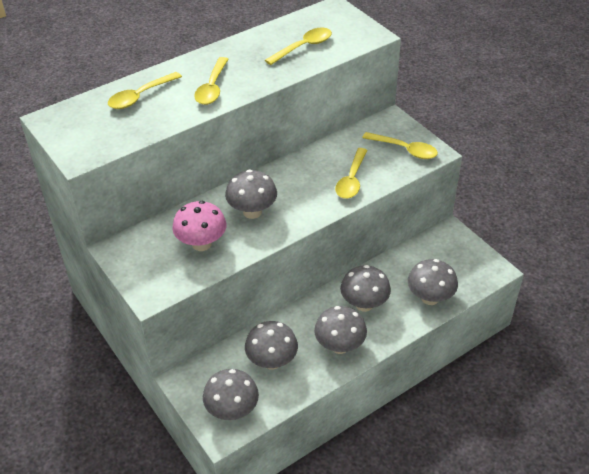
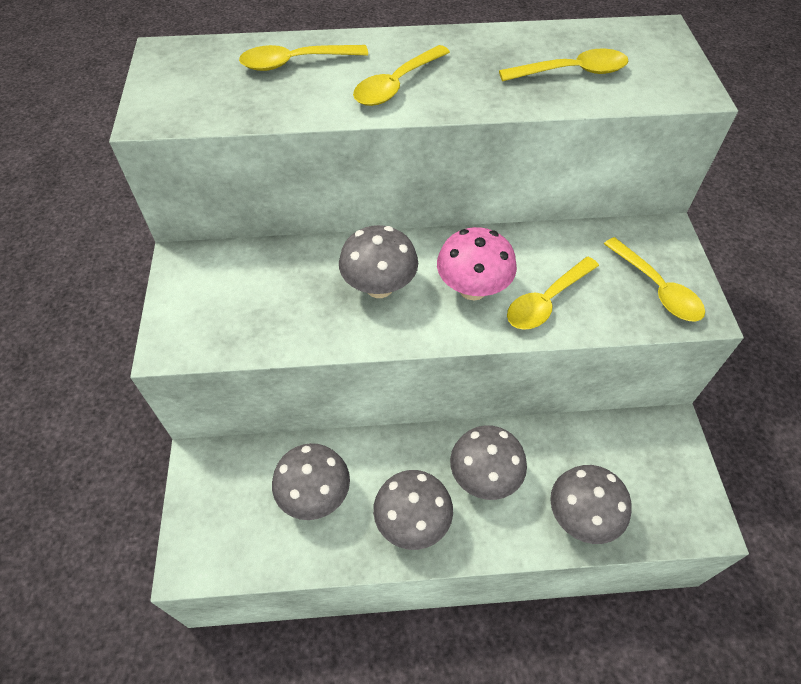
camera: 30 degrees right, 10 degrees up
pink mushroom [172,201,226,251] -> pink mushroom moved to [437,227,517,300]
grey mushroom [203,369,259,420] -> none

